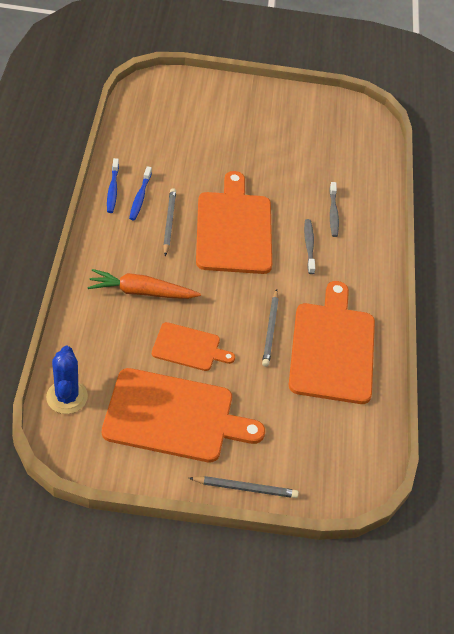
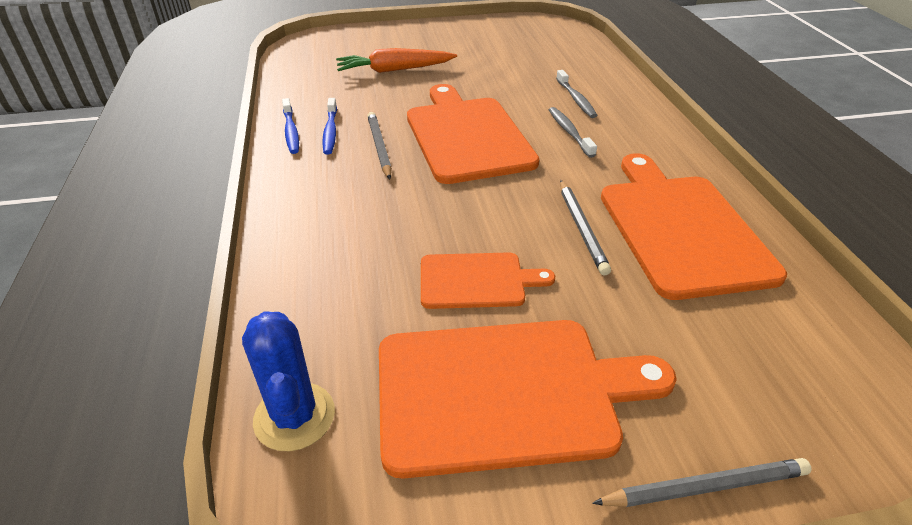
camera: 10 degrees left, 10 degrees down
orange carrot [87,269,201,299] -> orange carrot moved to [336,48,457,73]

